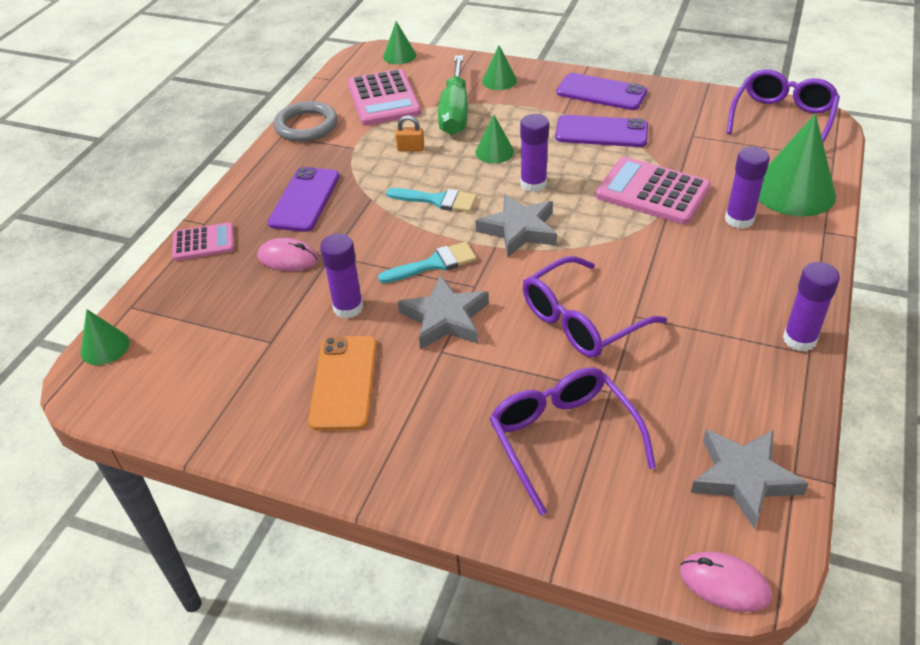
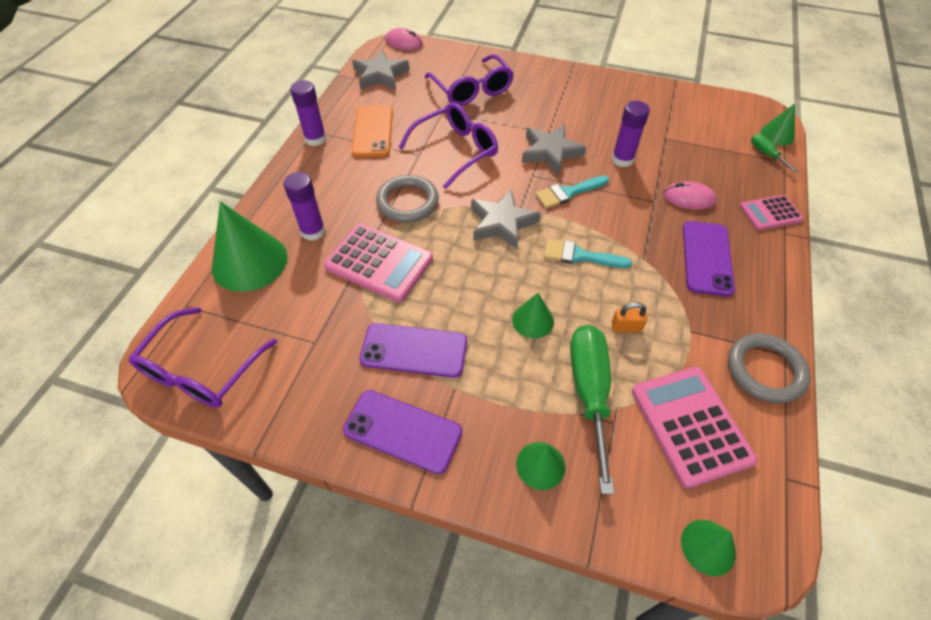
camera: 175 degrees right, 10 degrees up
orange phone [308,336,377,431] -> orange phone moved to [351,105,393,157]
purple glue stick [520,114,549,192] -> none
none -> grey ring [376,175,439,223]
none -> green screwdriver [751,134,798,173]

